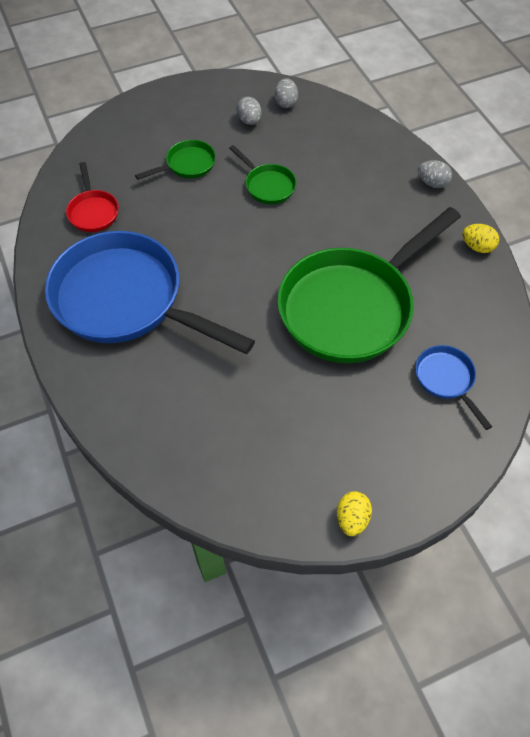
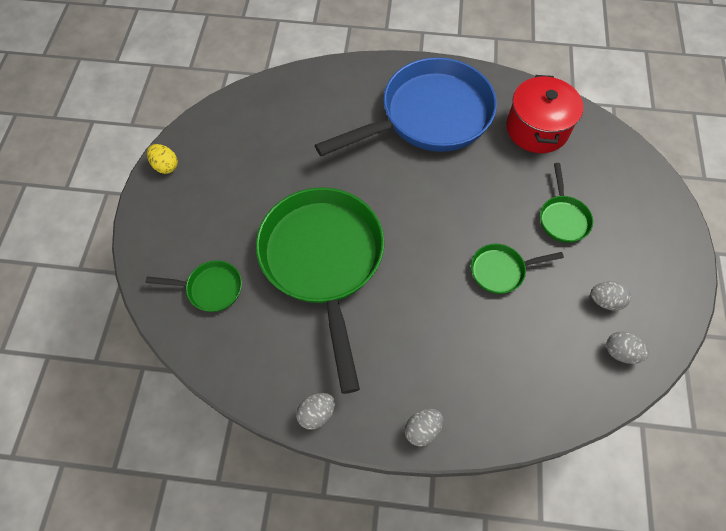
camera: 120 degrees right, 5 degrees up
red pan [66,162,119,232] -> red pot [506,75,583,153]
blue pan [415,345,492,430] -> green pan [146,260,242,312]
yellow egg [462,224,499,253] -> grey egg [296,393,335,430]

